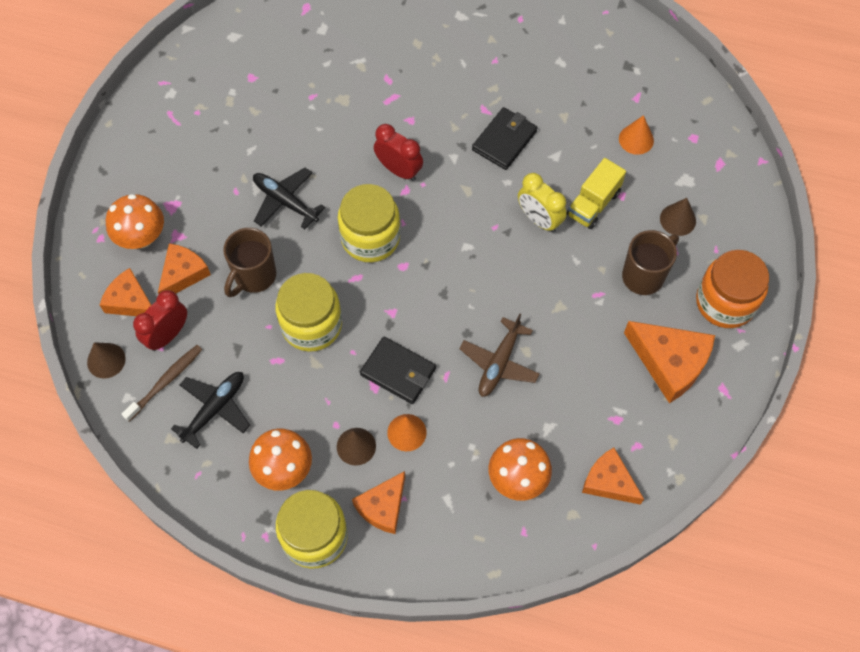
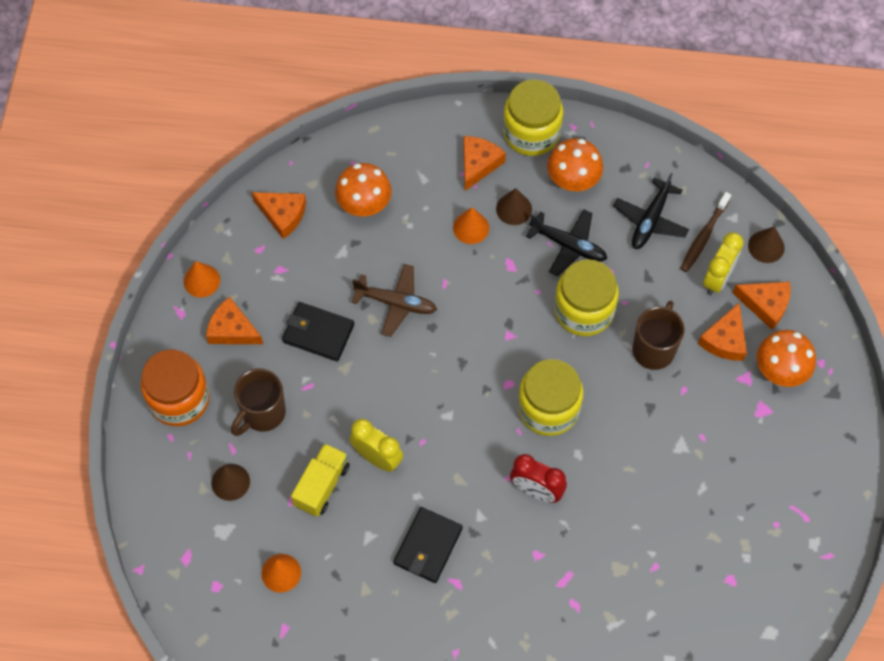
camera: 170 degrees right, 0 degrees up
red clock [133,290,187,351] -> yellow clock [703,232,744,295]
black plane [253,168,325,229] -> black plane moved to [526,209,607,276]
black wallet [360,336,436,404] -> black wallet moved to [282,302,354,361]
brown plane [459,313,539,397] -> brown plane turned 90 degrees clockwise [352,264,437,337]
orange cheese [624,321,715,403] -> orange cheese [206,297,263,344], size x0.66
none -> orange cone [184,261,220,297]

